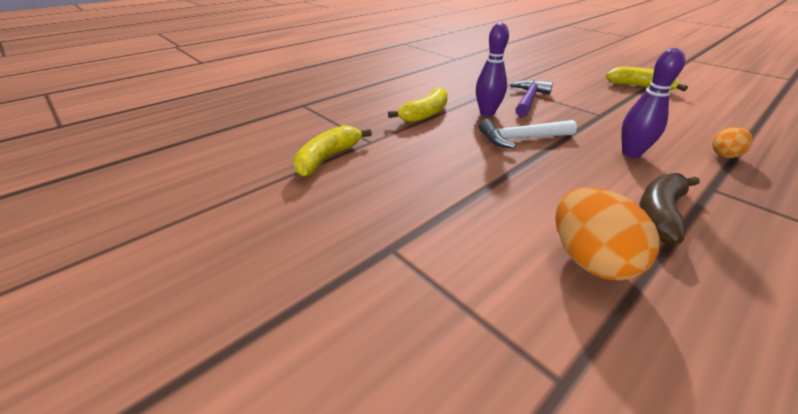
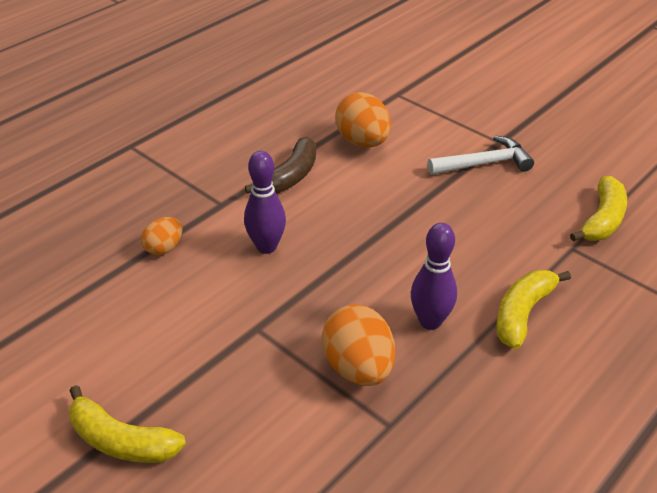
camera: 175 degrees right, 5 degrees up
white hammer [479,119,577,149] -> white hammer moved to [427,136,534,175]
purple hammer [510,80,553,117] -> orange egg [322,304,395,386]

